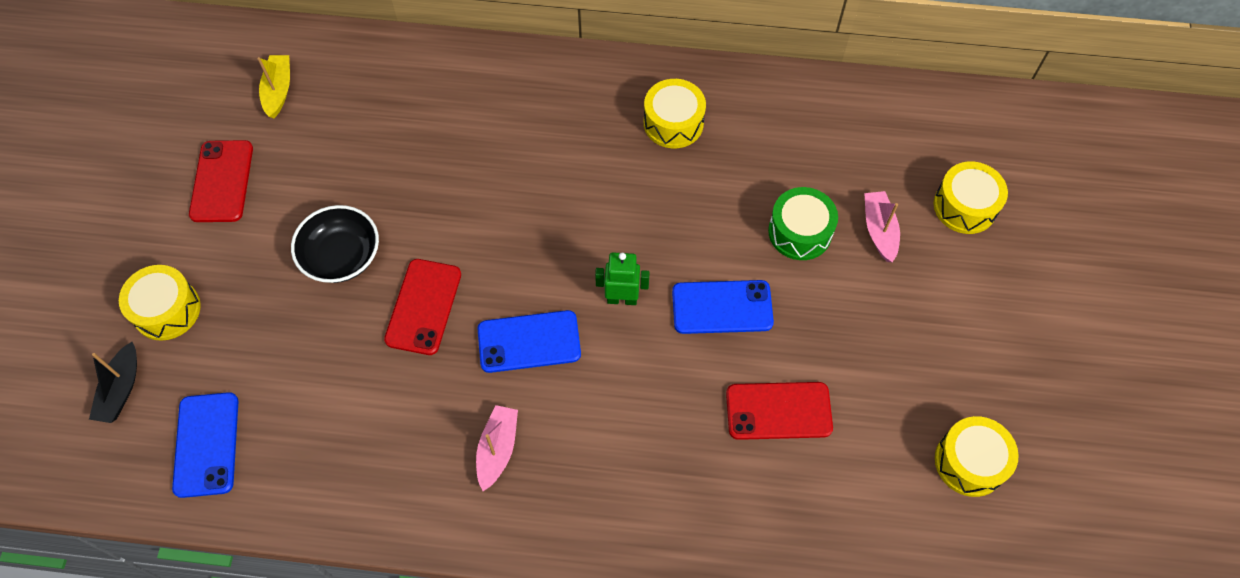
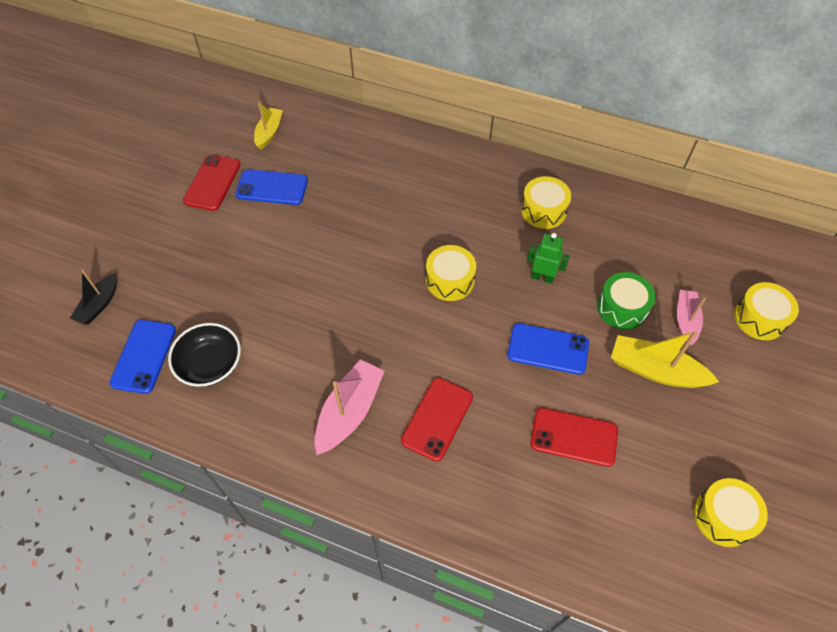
camera: 15 degrees right, 5 degrees down
yellow drum [119,265,201,341] -> yellow drum moved to [426,245,476,301]
black bowl [291,205,379,283] -> black bowl moved to [168,323,241,387]
red phone [384,259,461,355] -> red phone moved to [401,377,473,462]
pink boat [476,405,518,491] -> pink boat [314,359,385,455], size x1.56
blue phone [478,310,581,373] -> blue phone moved to [236,169,308,205]
green robot [595,252,650,305] -> green robot moved to [527,233,569,284]
none -> yellow boat [611,331,719,388]

